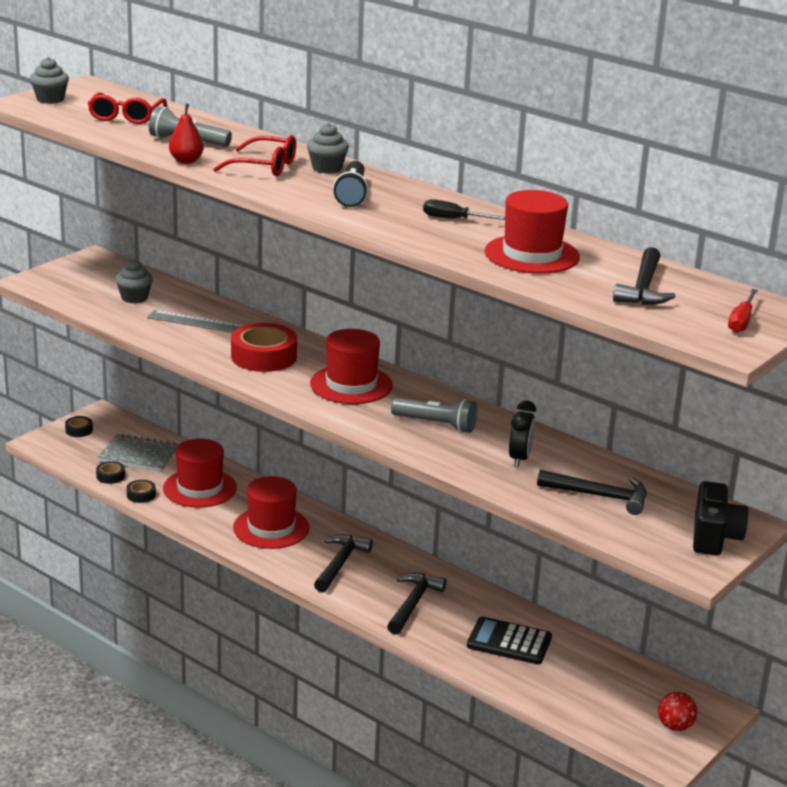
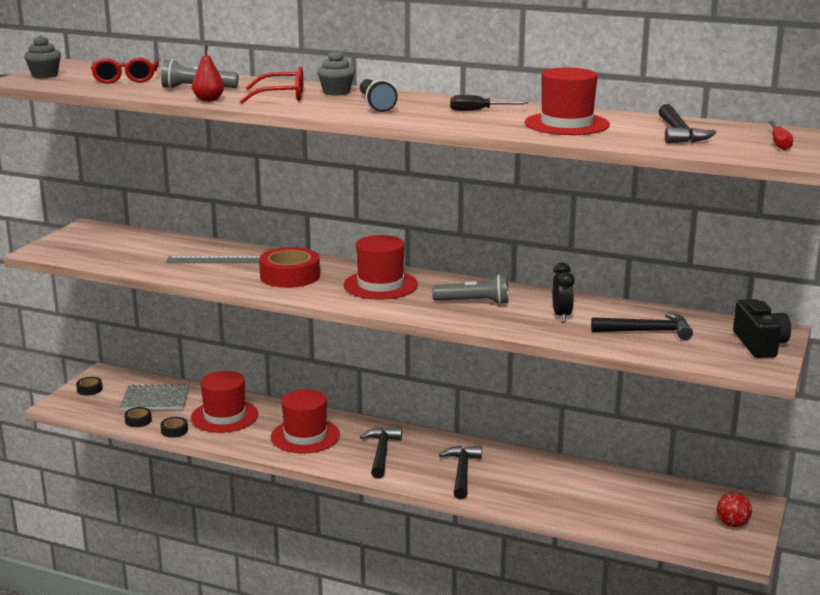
camera: 15 degrees left, 5 degrees down
grey cupcake [115,259,153,304] -> none
black calculator [467,616,552,665] -> none

